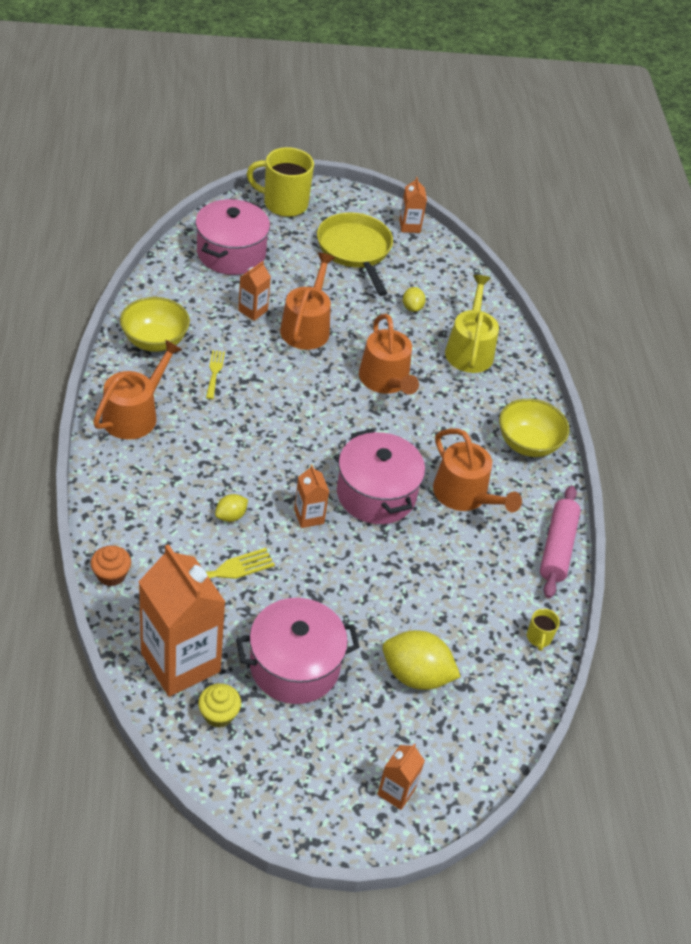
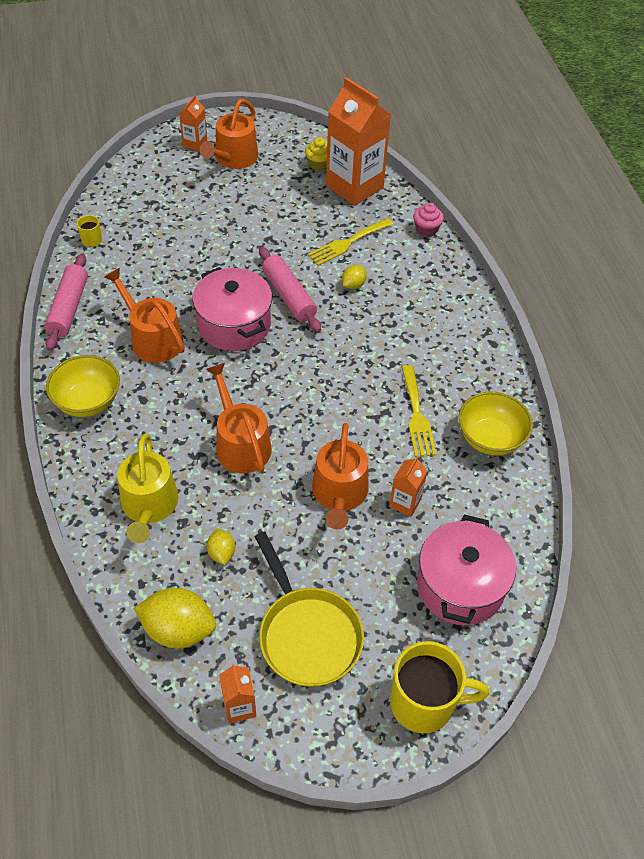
camera: 175 degrees right, 5 degrees up
orange cupcake [91,545,131,586] -> pink cupcake [413,203,444,237]
orange watering can [93,340,182,440] -> orange watering can moved to [200,99,258,169]
yellow fork [206,350,225,399] -> yellow fork [401,365,437,457], size x1.60
pink pot [236,598,360,704] -> none
orange carton [294,464,329,528] -> pink rolling pin [259,247,321,332]
yellow lemon [383,630,461,690] -> yellow lemon moved to [134,588,216,648]

